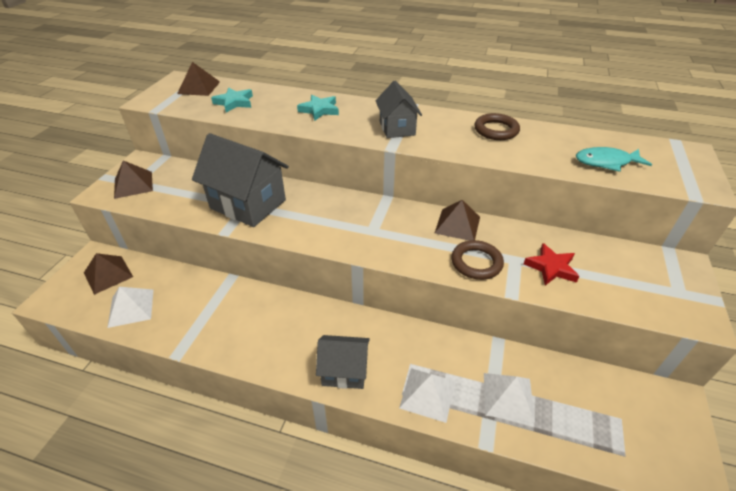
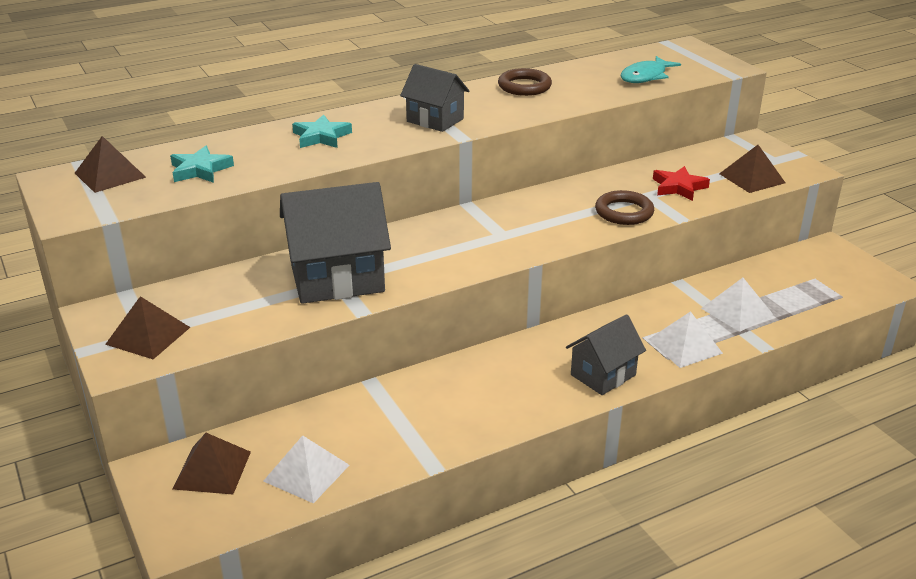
camera: 45 degrees left, 10 degrees down
brown pyramid [435,200,480,241] -> brown pyramid moved to [719,145,785,193]

